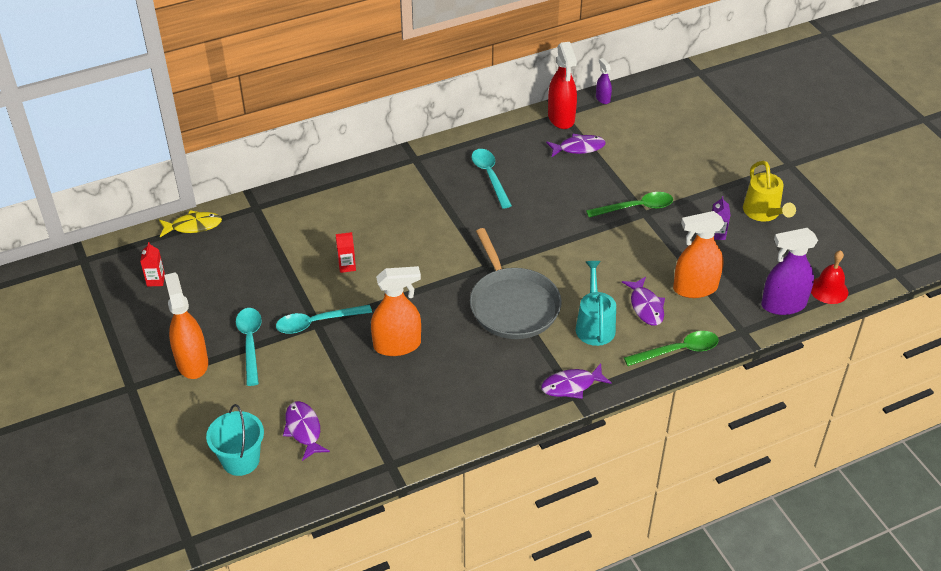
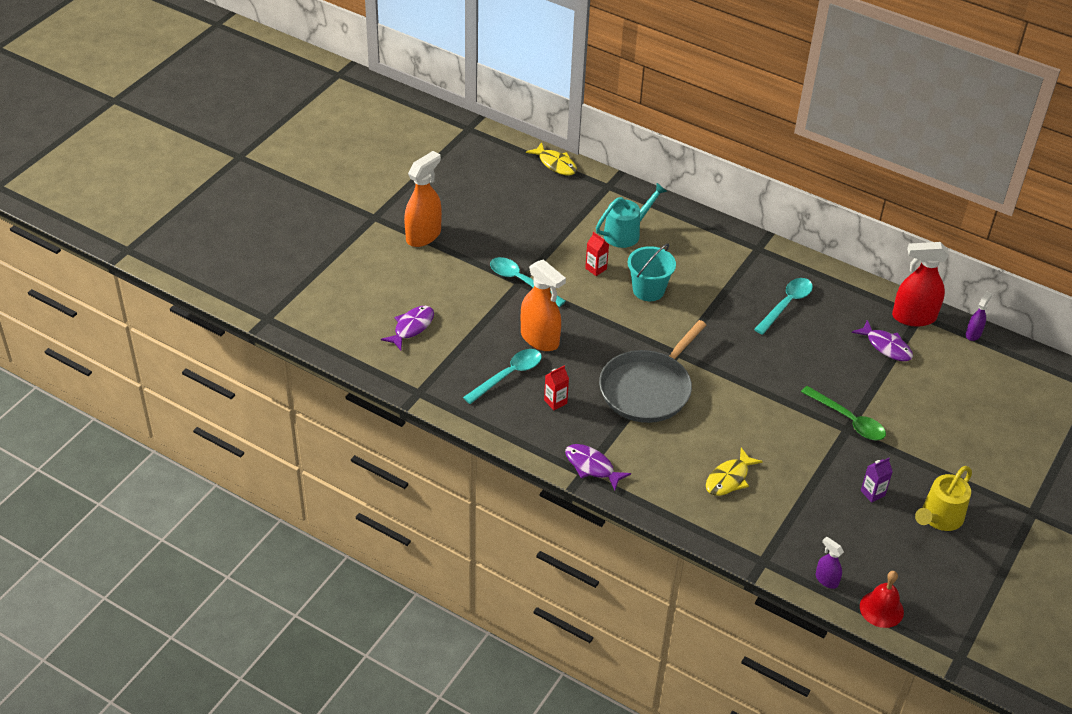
camera: 55 degrees right, 0 degrees up
red carton [140,242,165,287] -> red carton moved to [544,366,569,410]
turquoise bucket [206,404,264,476] -> turquoise bucket moved to [628,244,676,301]
turquoise spoon [236,308,262,386] -> turquoise spoon moved to [463,349,542,404]
red spray bottle [548,42,577,129] -> red spray bottle turned 45 degrees clockwise [892,242,949,327]
turquoise watering can [576,261,616,346] -> turquoise watering can moved to [596,183,667,248]
purple fish [622,277,665,326] -> yellow fish [706,448,763,496]
green spoon [624,331,719,366] -> none
orange spray bottle [673,211,725,298] -> none
purple spray bottle [761,228,818,315] -> purple spray bottle [816,537,844,589], size x0.51

